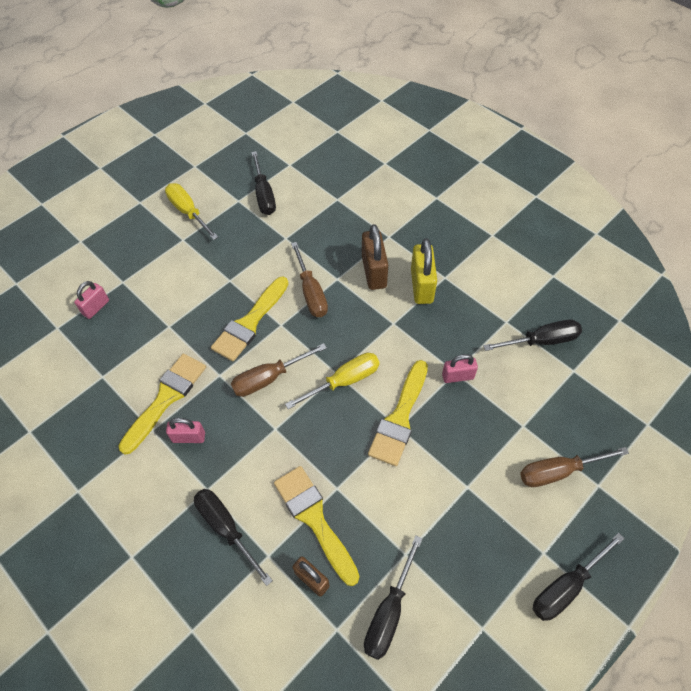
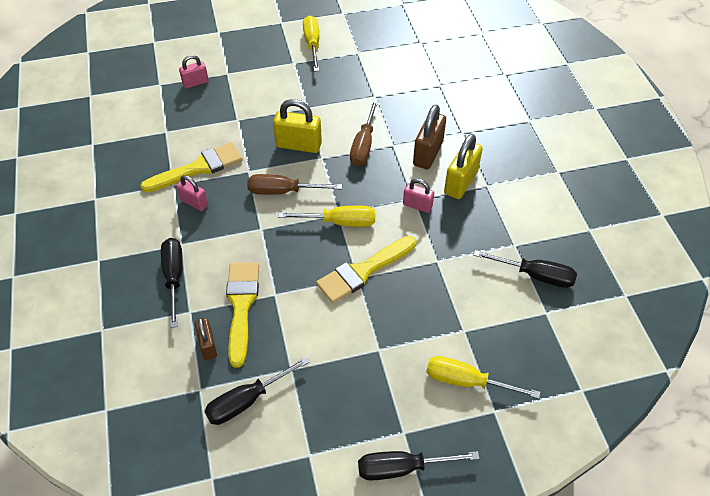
camera: 30 degrees right, 5 degrees down
yellow brush [211,277,289,361] -> yellow padlock [273,99,322,153]
black screwdriver [251,151,276,215] -> none
pink padlock [442,354,478,383] -> pink padlock moved to [403,178,434,213]
brown screwdriver [520,447,629,487] -> yellow screwdriver [426,356,541,399]

